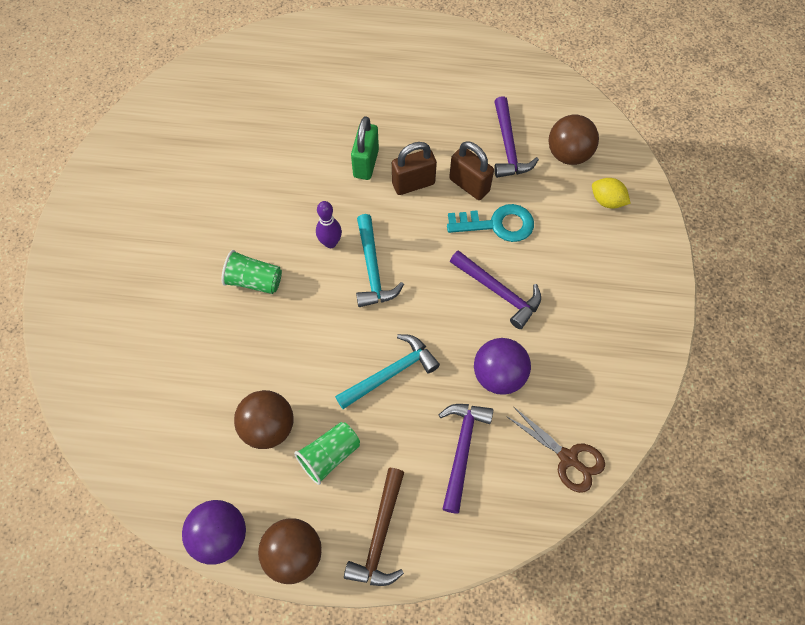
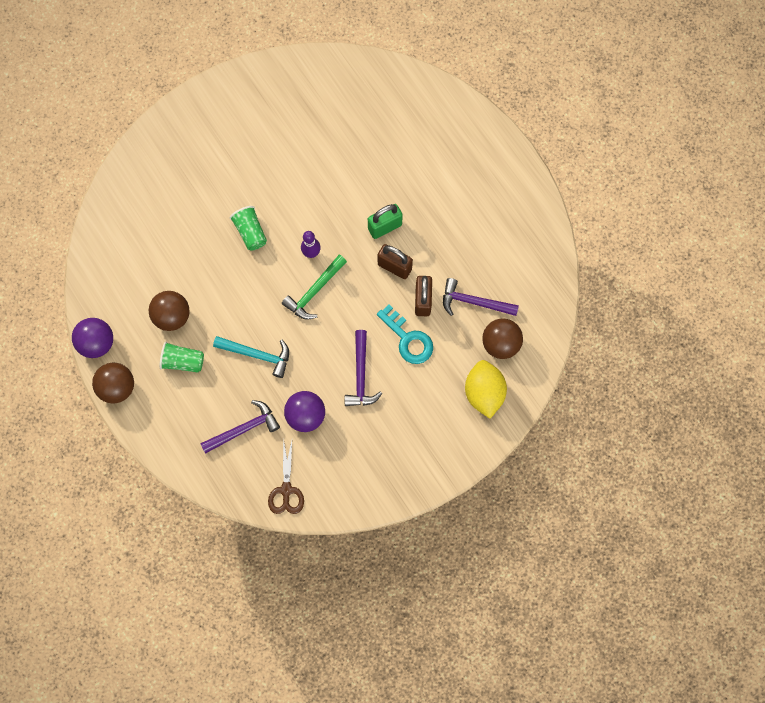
camera: 50 degrees right, 10 degrees up
brown hammer [344,468,404,586] -> none
turquoise hammer [356,214,404,307] -> green hammer [282,255,347,320]
purple hammer [494,96,539,178] -> purple hammer turned 60 degrees clockwise [443,278,519,316]
yellow lemon [592,178,631,209] -> yellow lemon [465,360,507,419], size x1.73

